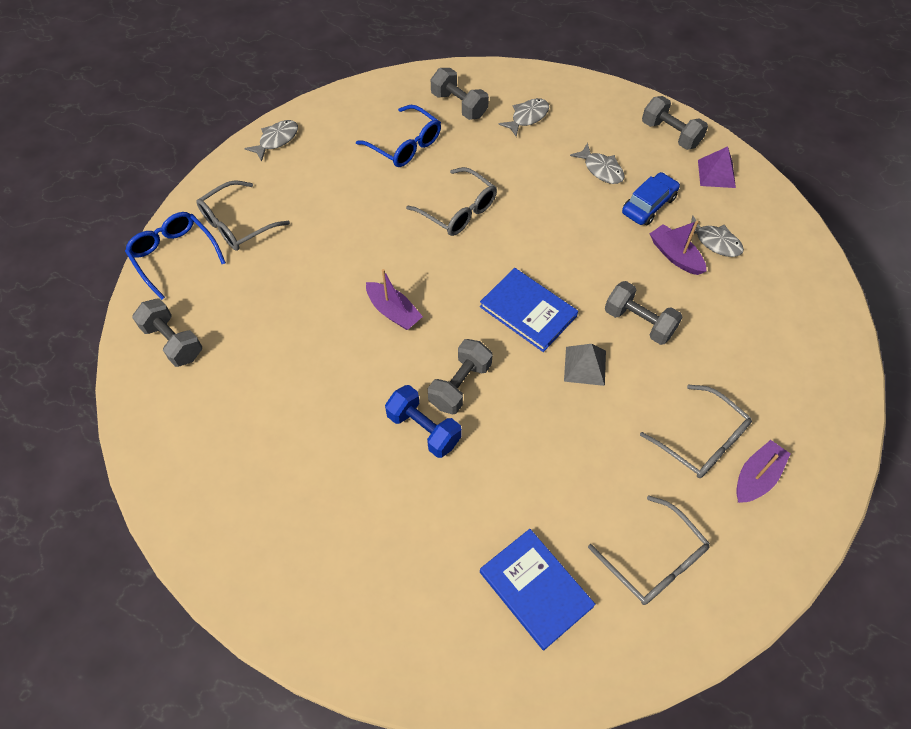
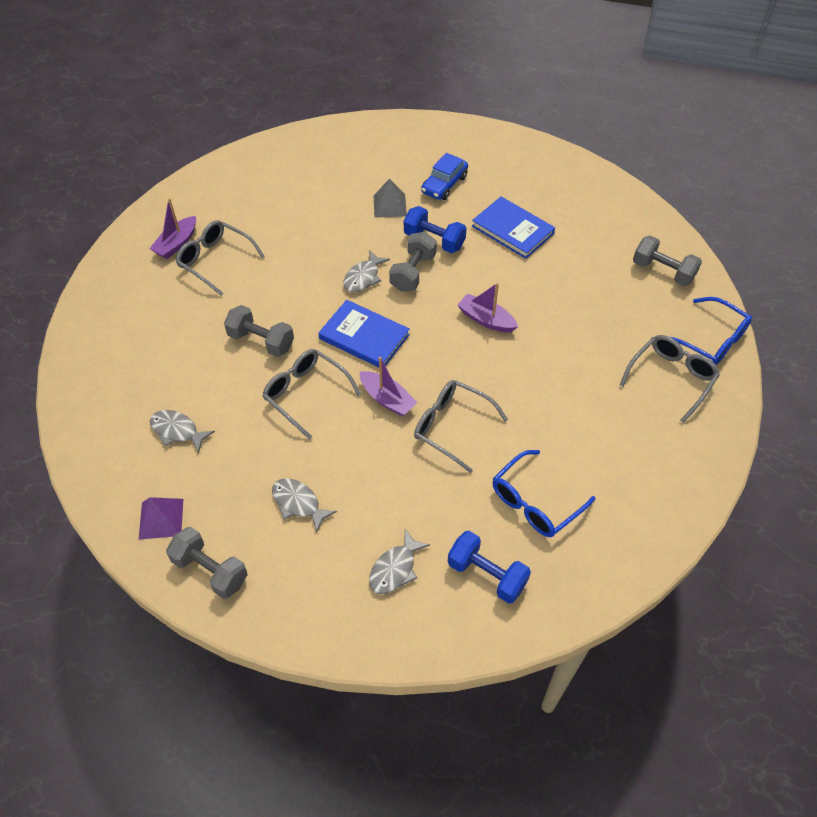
camera: 170 degrees right, 5 degrees down
grey fish [244,120,298,162] -> grey fish moved to [343,250,390,292]
blue glasses [356,105,441,167] -> blue glasses turned 75 degrees counterclockwise [493,450,596,537]
grey dumbbell [431,68,489,120] -> blue dumbbell [448,531,531,604]
blue book [480,529,595,650] -> blue book moved to [472,197,555,259]
grey pyramid [564,344,606,386] -> grey pyramid moved to [374,179,407,218]
grey glasses [588,495,710,605] -> grey glasses moved to [263,349,361,440]
blue car [622,172,680,225] -> blue car moved to [421,153,468,200]
purple boat [650,221,706,275] -> purple boat moved to [360,357,418,416]

